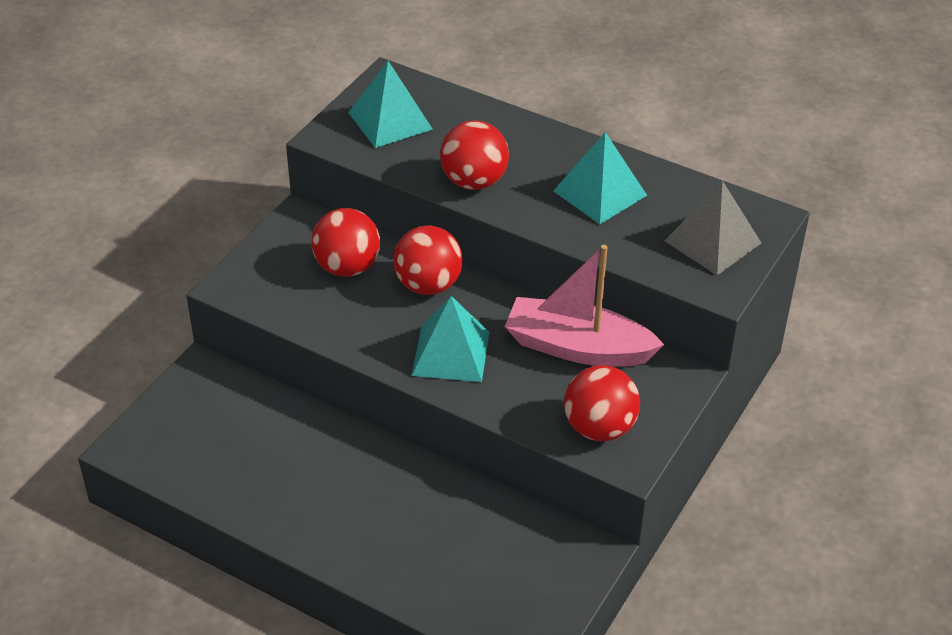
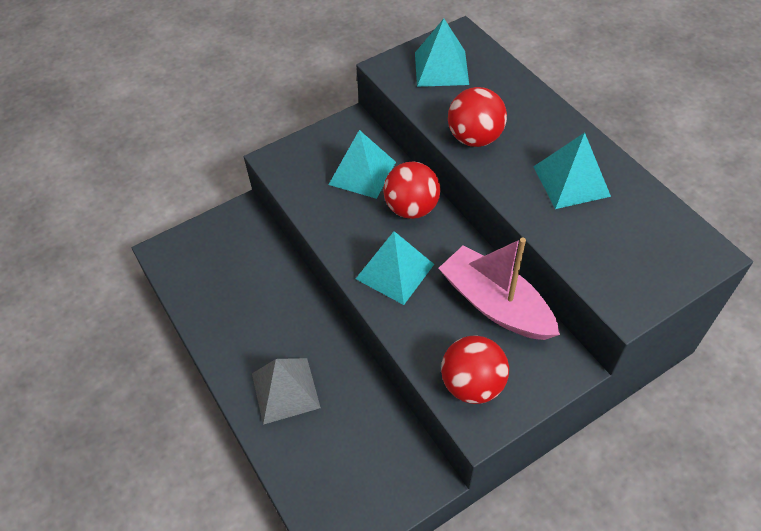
camera: 30 degrees right, 10 degrees up
red ball [311,208,380,277] -> turquoise pyramid [329,130,396,199]
grey pyramid [665,181,761,275] -> grey pyramid moved to [252,358,321,425]

